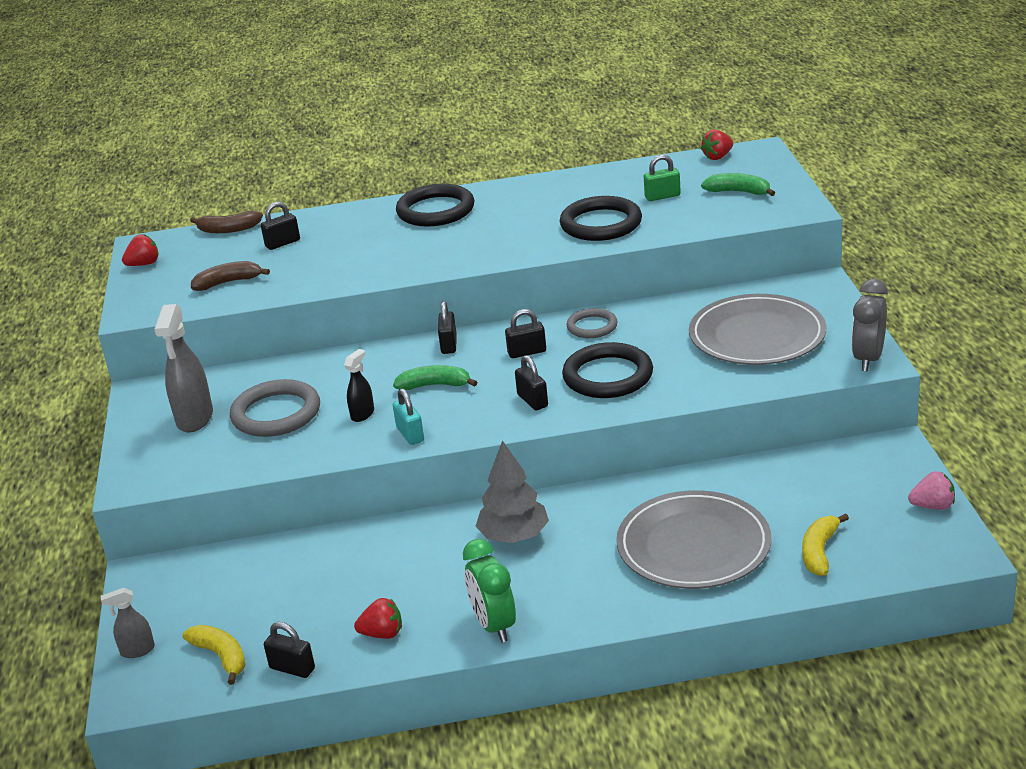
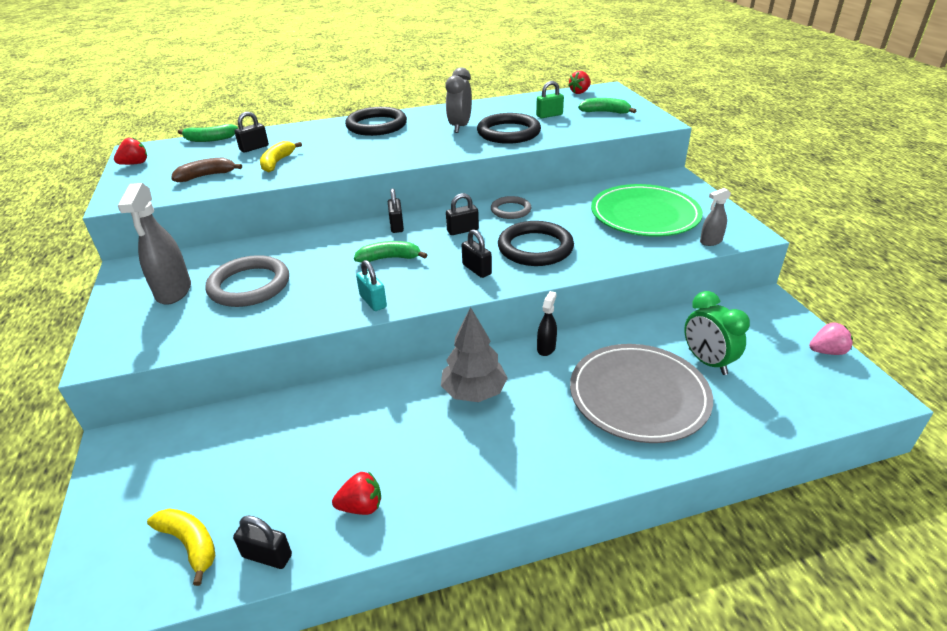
camera: 10 degrees left, 5 degrees up
grey spray bottle [101,588,155,658] -> grey spray bottle moved to [700,188,731,246]
brown banana [190,211,263,233] -> green banana [178,124,238,142]
black spray bottle [344,349,374,422] -> black spray bottle moved to [537,291,557,356]
green clock [463,539,516,643] -> green clock moved to [684,291,750,375]
grey plate [689,294,826,365] -> green plate [591,184,703,237]
yellow banana [802,513,849,576] -> yellow banana moved to [260,141,302,172]
grey clock [852,279,888,371] -> grey clock moved to [446,67,472,133]

